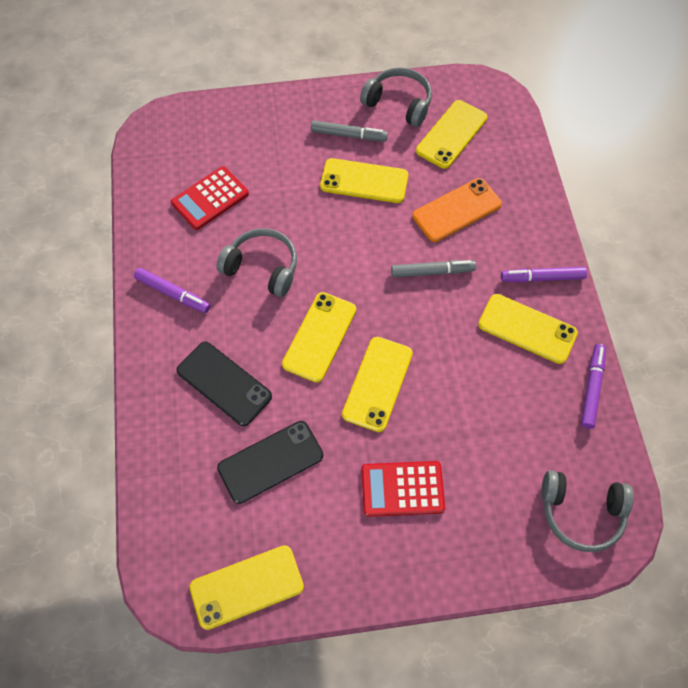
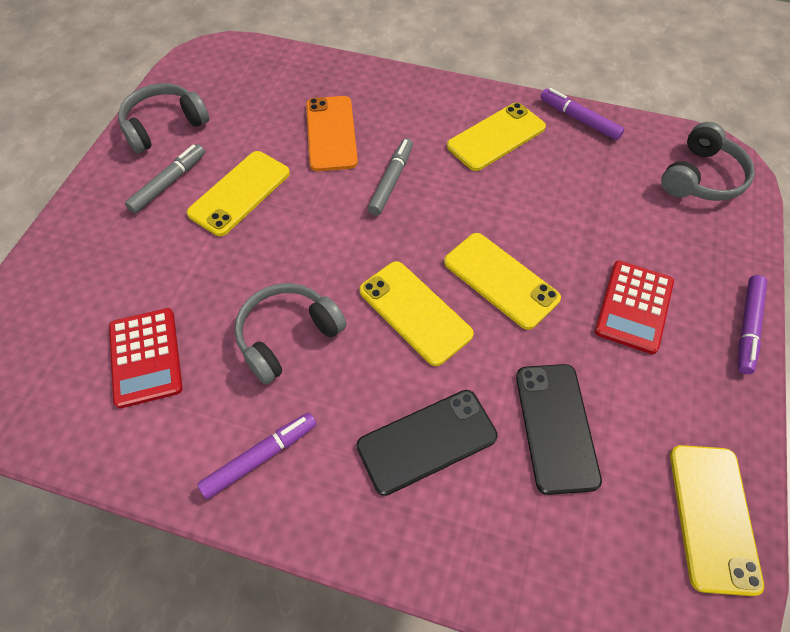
camera: 65 degrees left, 5 degrees down
yellow phone [416,100,487,169] -> none
purple marker [501,267,587,282] -> purple marker moved to [738,275,767,374]

